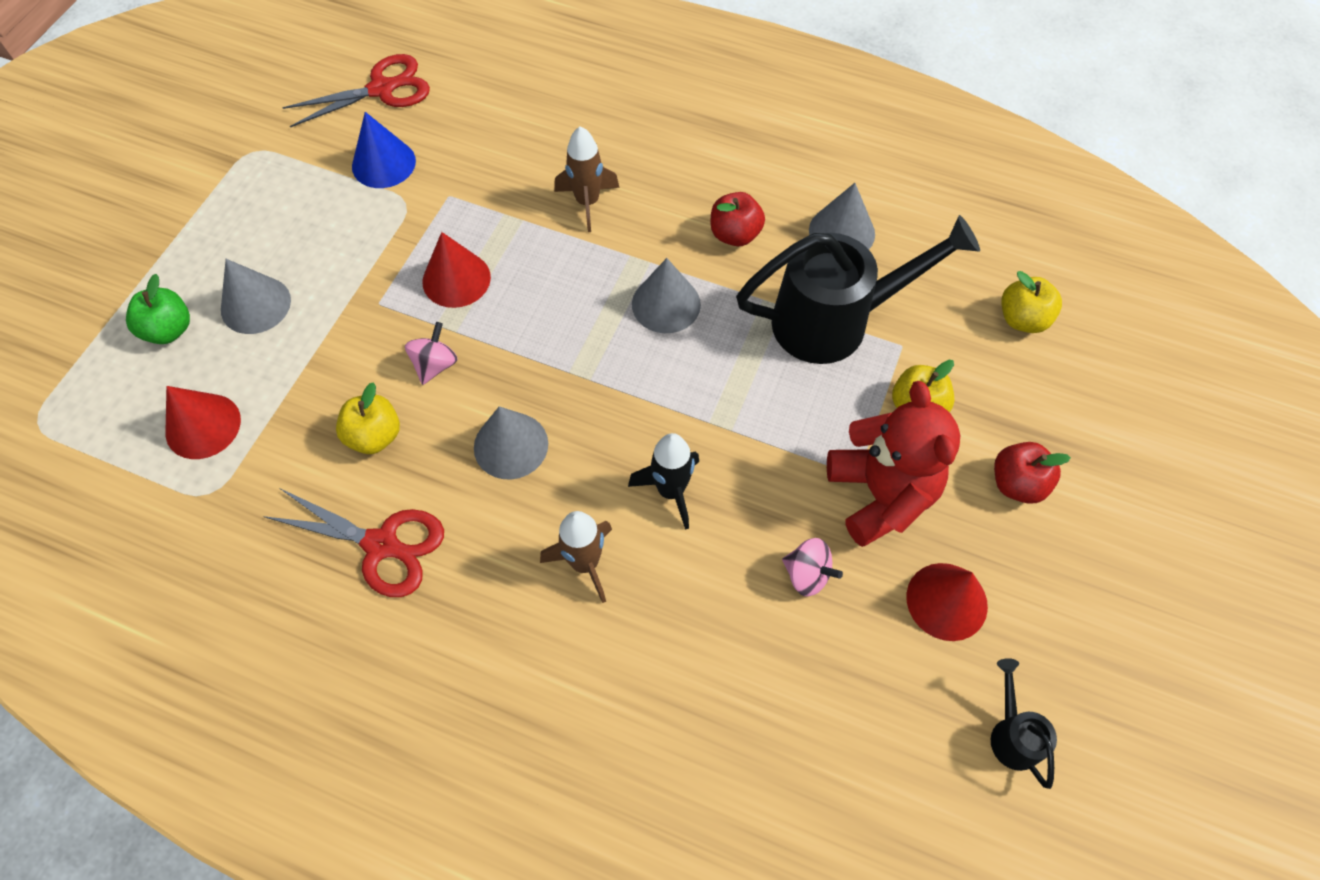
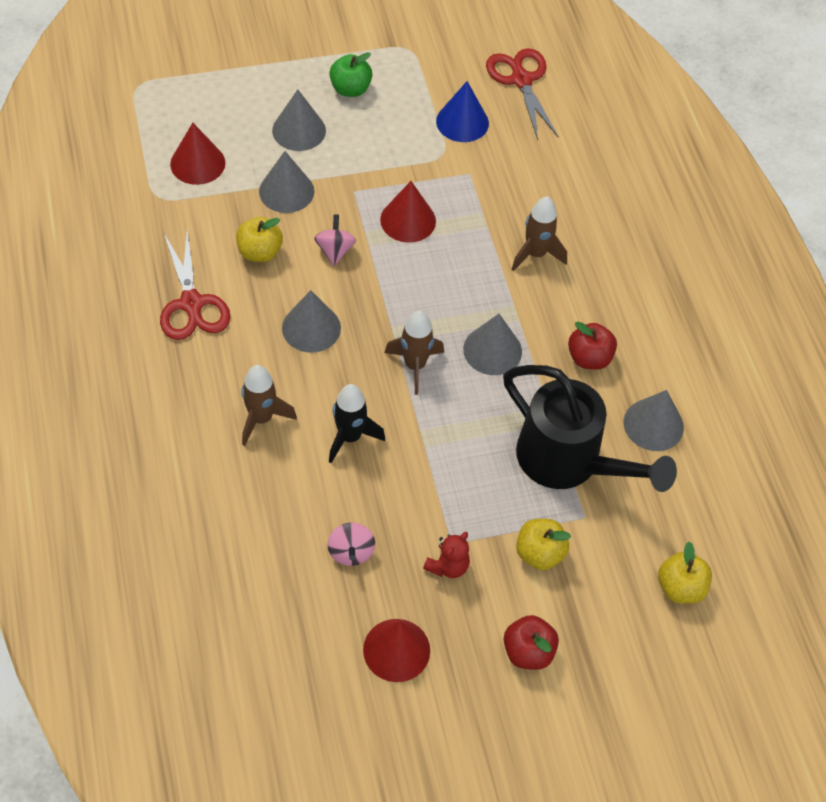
camera: 50 degrees right, 5 degrees down
green apple [126,274,190,344] -> green apple moved to [329,52,373,97]
red scissors [282,54,430,127] -> red scissors turned 135 degrees counterclockwise [486,48,559,140]
pink spinning top [405,322,458,385] -> pink spinning top turned 75 degrees counterclockwise [314,214,356,266]
red teddy bear [827,381,960,547] -> red teddy bear [423,532,470,578], size x0.47
black watering can [991,658,1057,789] -> none
none -> grey cone [259,151,314,213]
none -> brown rocket [384,311,444,395]

